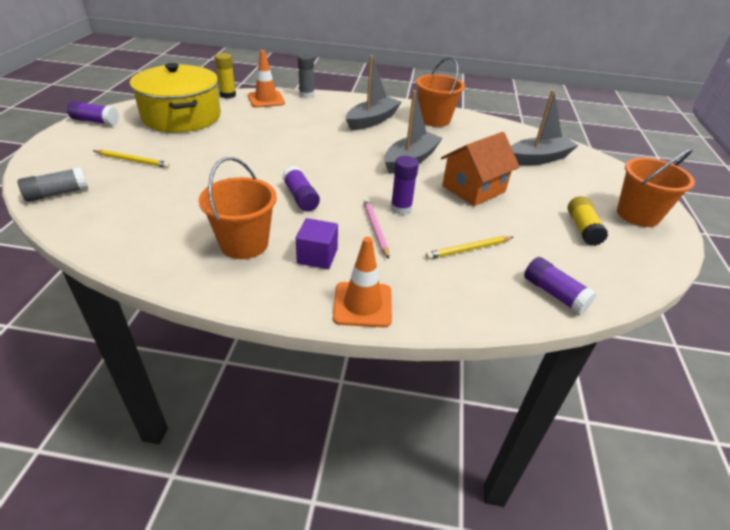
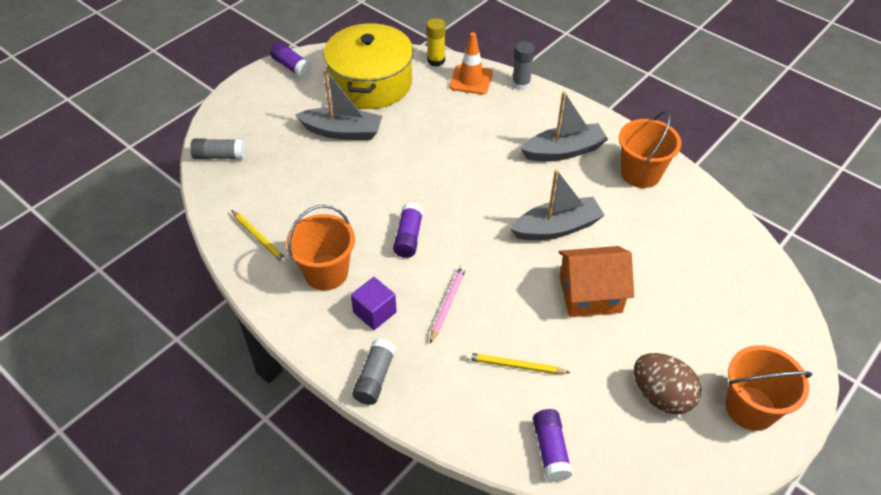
camera: 35 degrees right, 10 degrees up
yellow pencil [94,150,170,168] -> yellow pencil moved to [231,210,288,264]
orange traffic cone [333,237,392,327] -> grey glue stick [352,339,396,405]
purple glue stick [391,156,419,215] -> none
grey boat [511,90,579,166] -> grey boat moved to [295,69,382,140]
yellow glue stick [568,196,608,246] -> brown egg [634,353,702,414]

